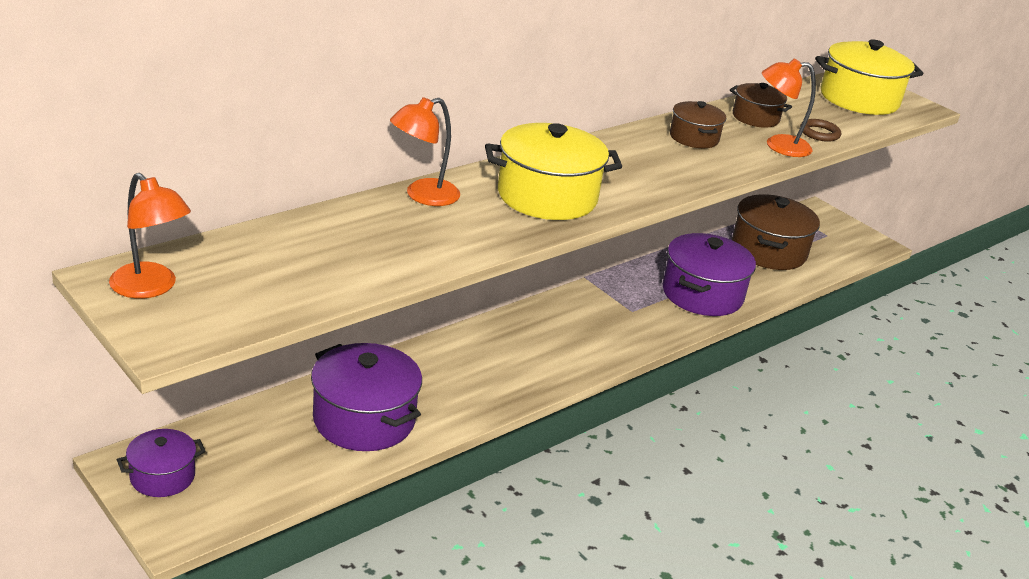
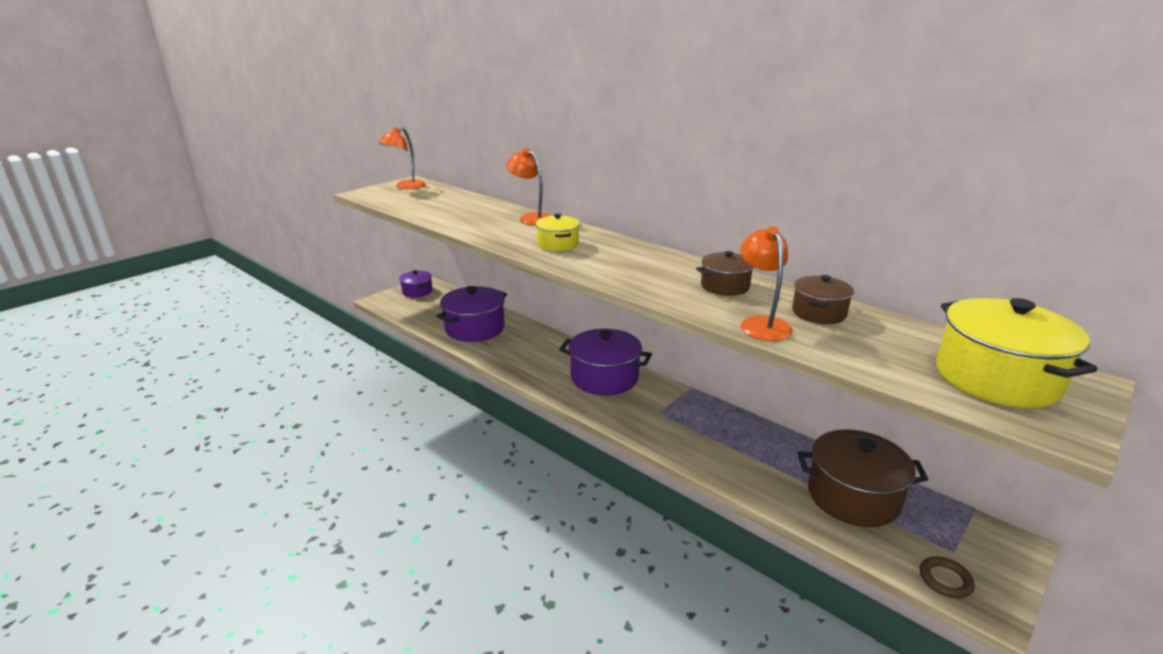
camera: 85 degrees right, 5 degrees down
yellow pot [485,123,622,220] -> yellow pot [535,213,580,251], size x0.56
purple pot [662,233,756,316] -> purple pot moved to [559,329,652,395]
brown ring [800,119,841,142] -> brown ring moved to [920,556,975,599]

